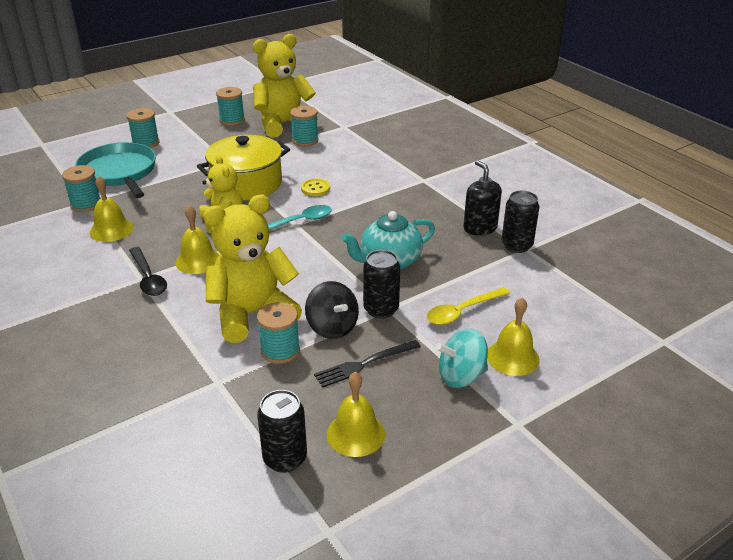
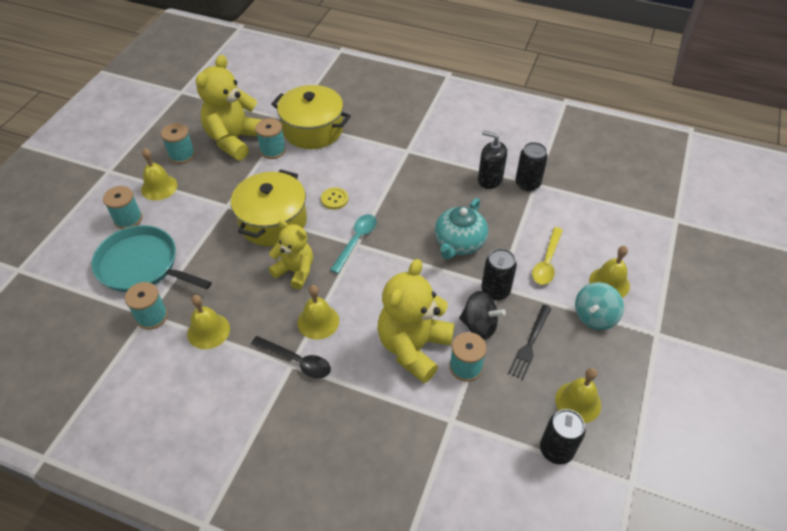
camera: 35 degrees left, 15 degrees up
none -> yellow bell [141,148,177,200]
none -> yellow pot [271,85,351,149]

